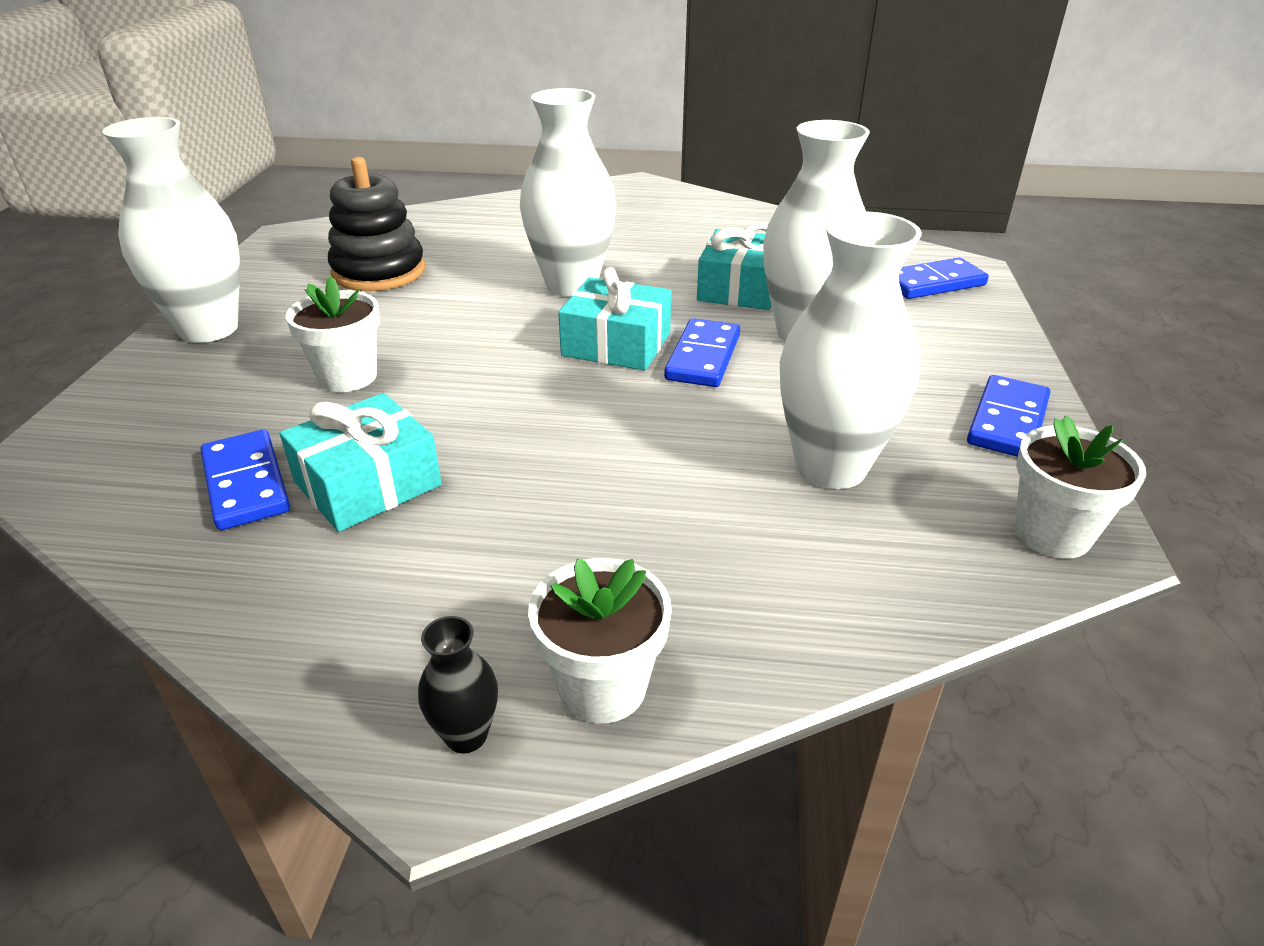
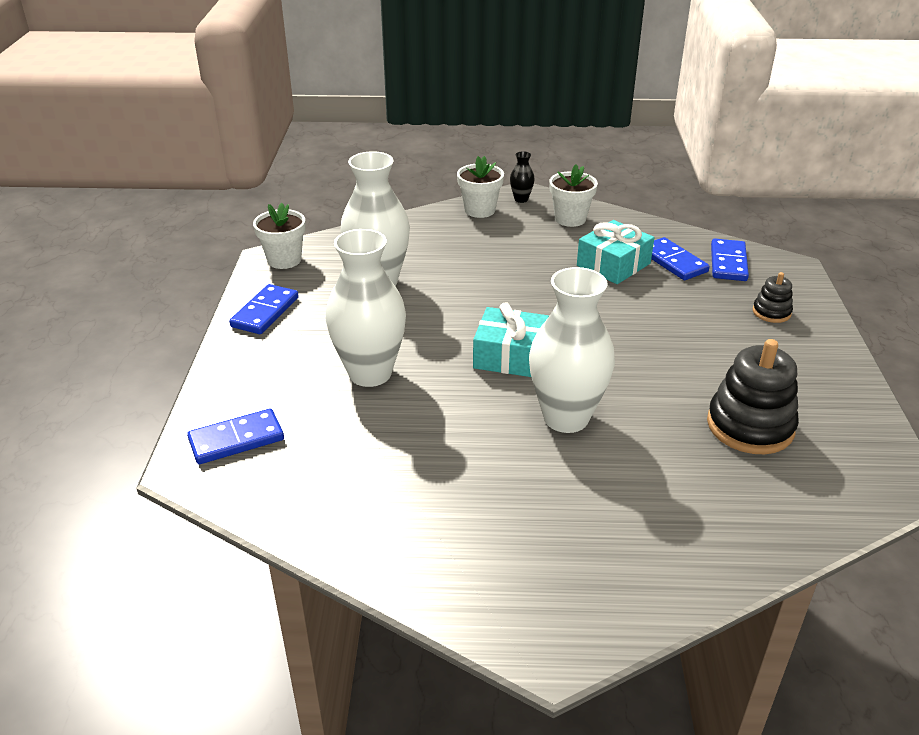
camera: 175 degrees right, 0 degrees up
white vase [102,117,240,343] -> none
white flower pot [286,276,380,392] -> white flower pot moved to [549,164,598,227]
blue domino [664,318,740,387] -> blue domino moved to [711,238,749,281]
turquoise gift [697,223,772,310] -> none
none -> black stacking toy [753,272,793,323]

